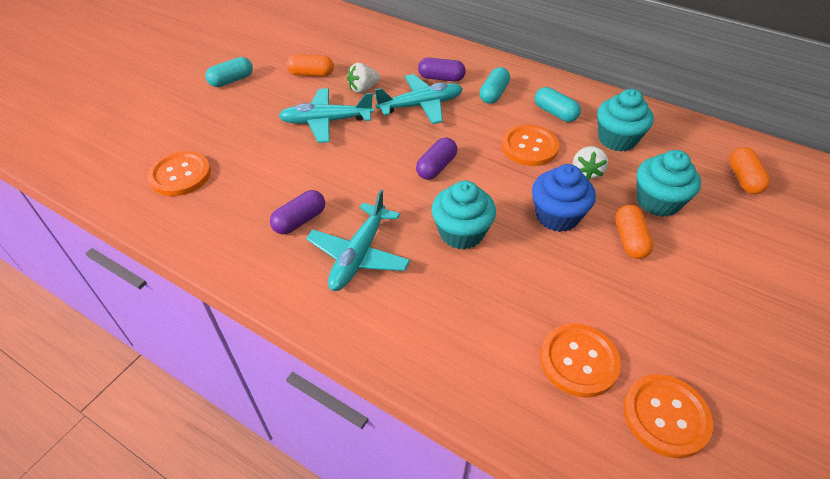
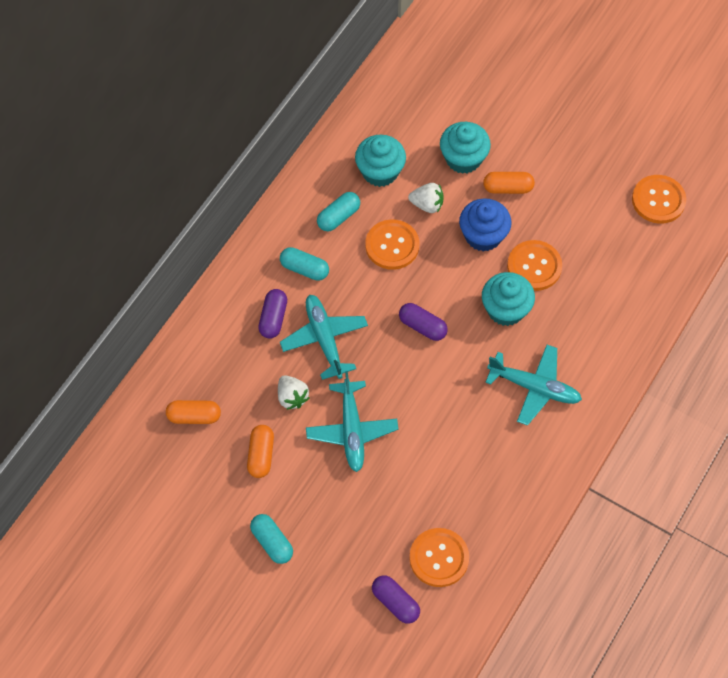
camera: 90 degrees left, 15 degrees up
purple capsule [270,190,325,234] -> purple capsule moved to [372,575,420,624]
orange button [540,323,621,397] -> orange button moved to [507,240,562,291]
orange capsule [729,147,770,194] -> orange capsule moved to [166,400,221,424]

